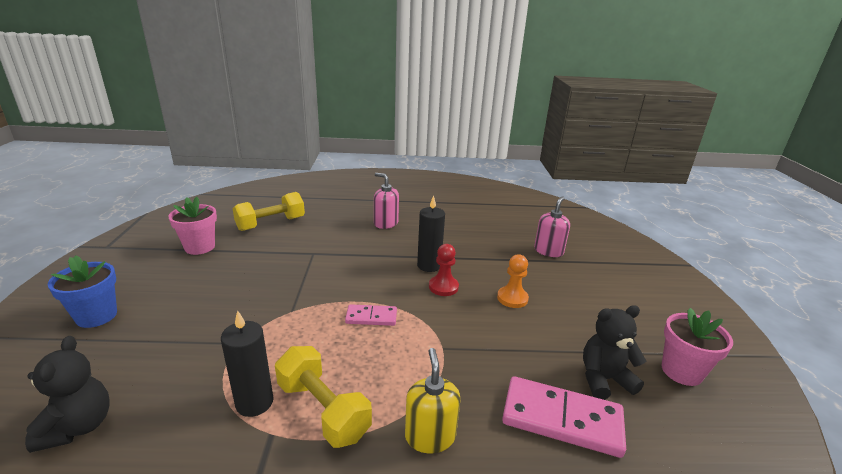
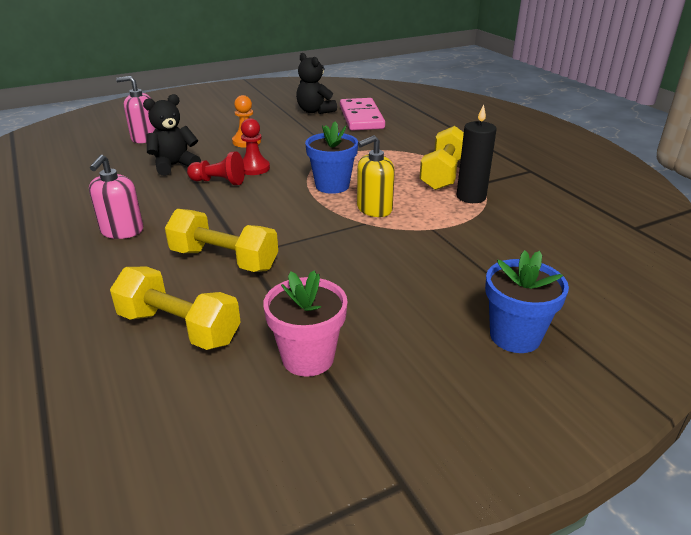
camera: 115 degrees left, 5 degrees up
black teddy bear [25,336,110,453] -> black teddy bear moved to [143,94,201,176]
pink domino [345,304,397,326] -> blue flower pot [305,121,358,194]
yellow soap dispenser [405,348,460,453] -> yellow soap dispenser moved to [357,135,395,217]
black candle [417,195,445,272] -> red pawn [187,151,245,185]
pink flower pot [661,308,733,386] -> none
none -> yellow dumbbell [165,209,278,272]

